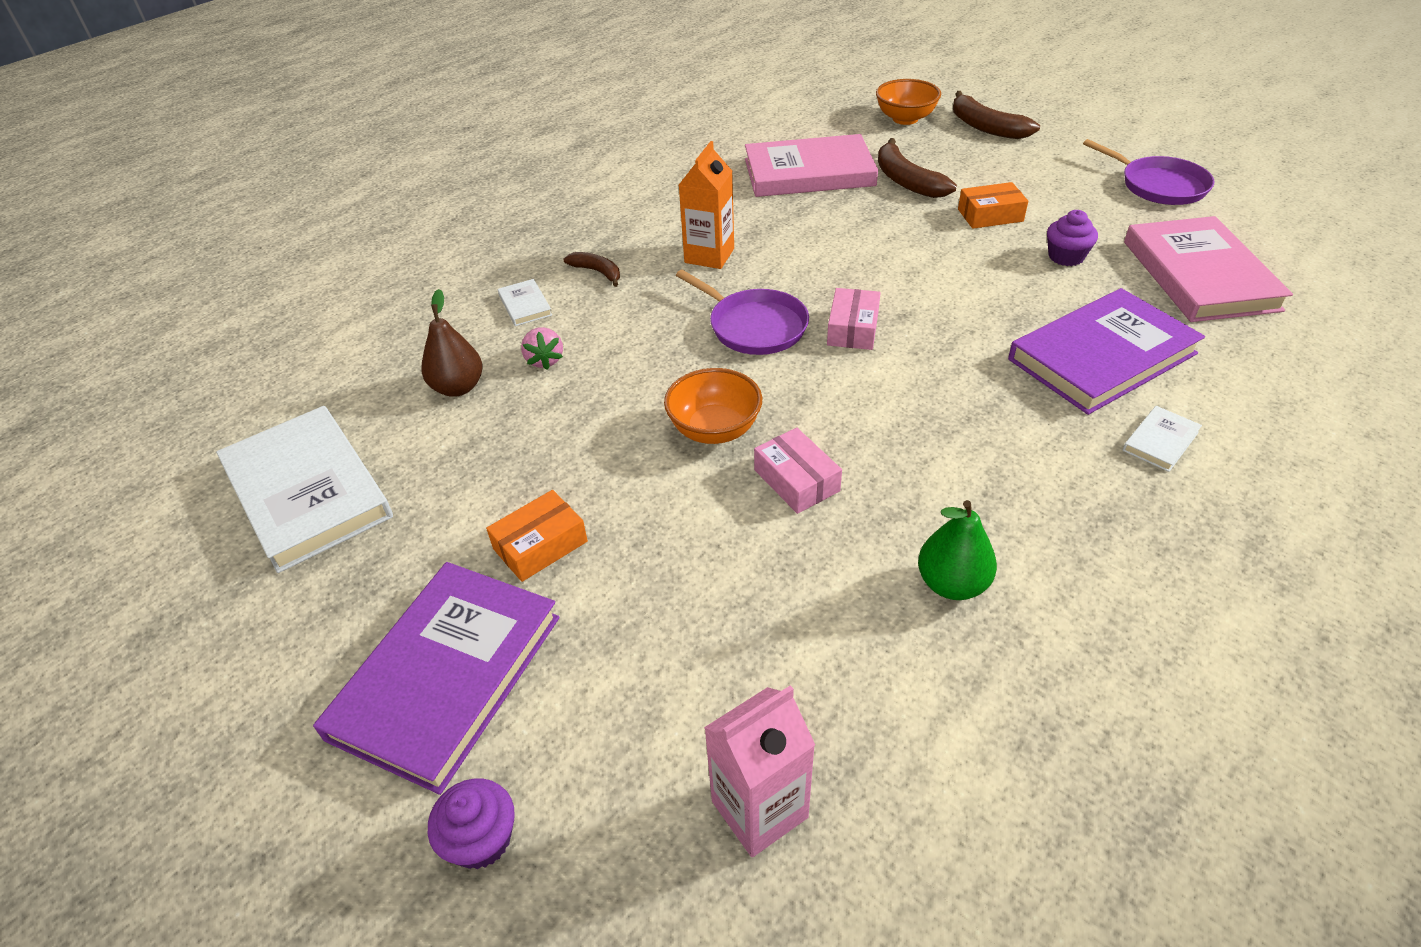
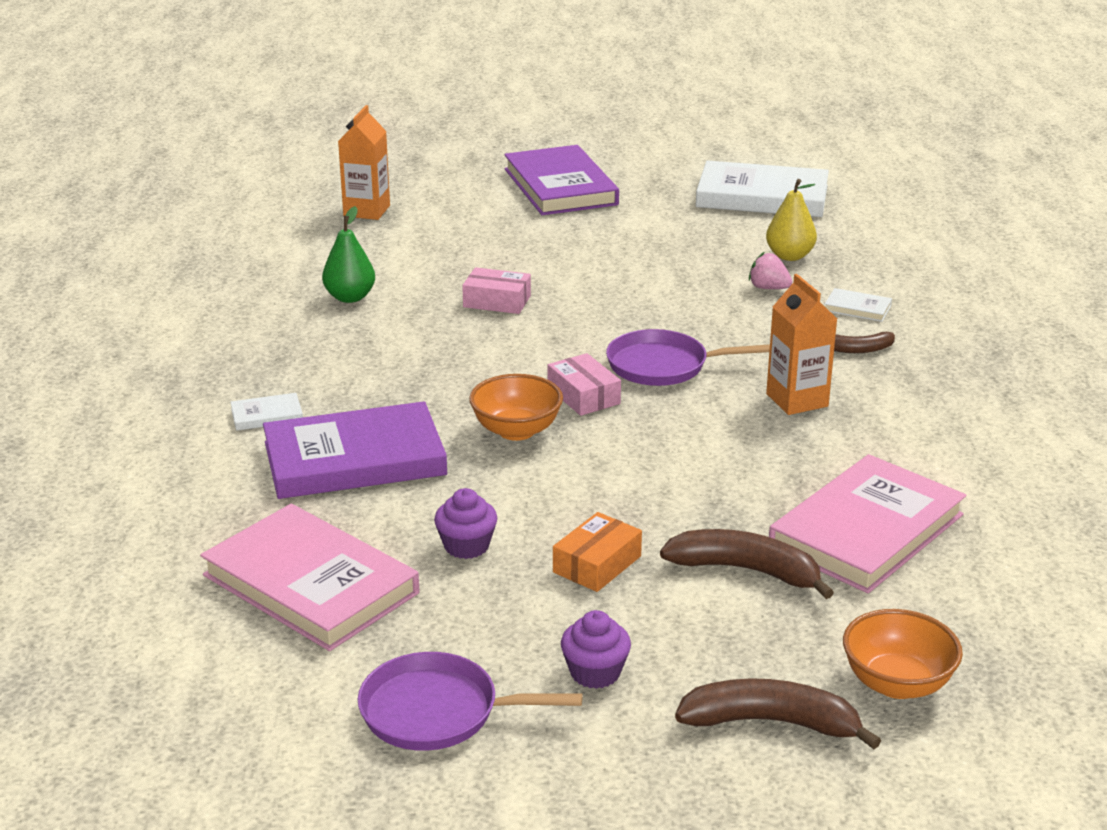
camera: 135 degrees right, 15 degrees down
brown pear [421,289,483,397] -> yellow pear [766,179,817,261]
purple cupcake [428,779,515,869] -> purple cupcake moved to [561,610,631,689]
orange box [486,490,588,582] -> none
orange bowl [664,368,762,444] -> orange bowl moved to [469,374,563,441]
pink carton [704,685,815,857] -> orange carton [338,105,390,220]
purple book [1008,288,1205,415] -> purple book turned 60 degrees clockwise [263,401,447,499]
white book [1122,406,1202,472] -> white book turned 75 degrees clockwise [230,393,303,431]

